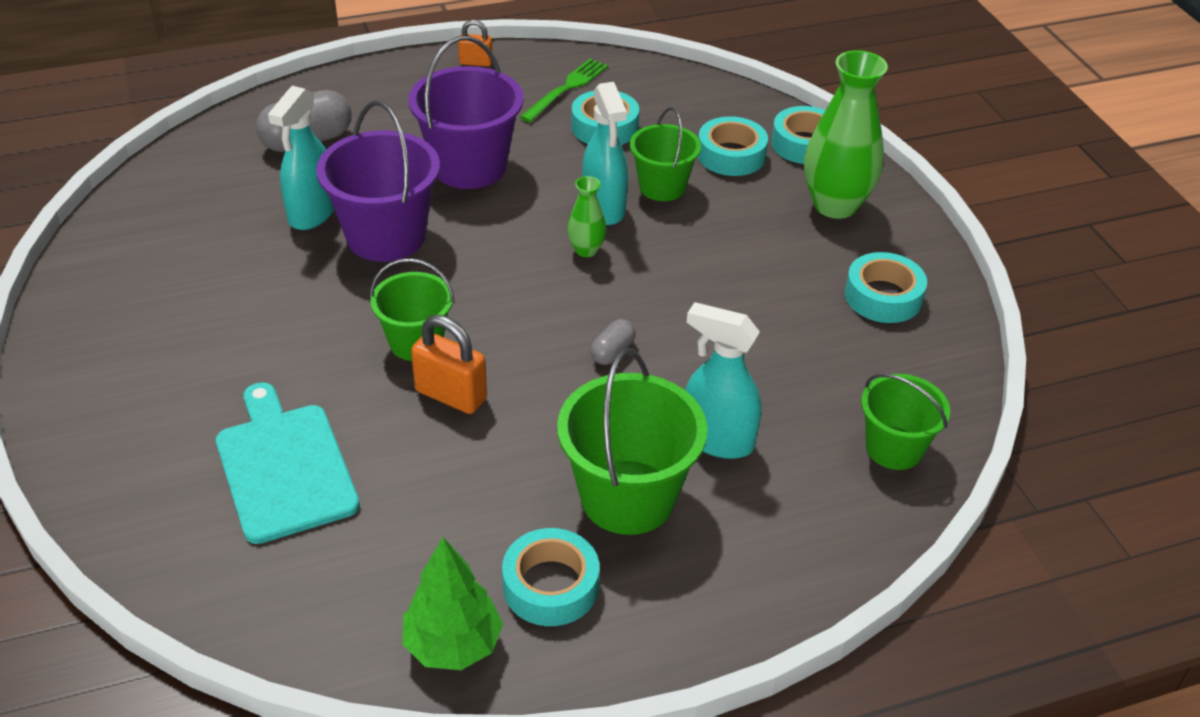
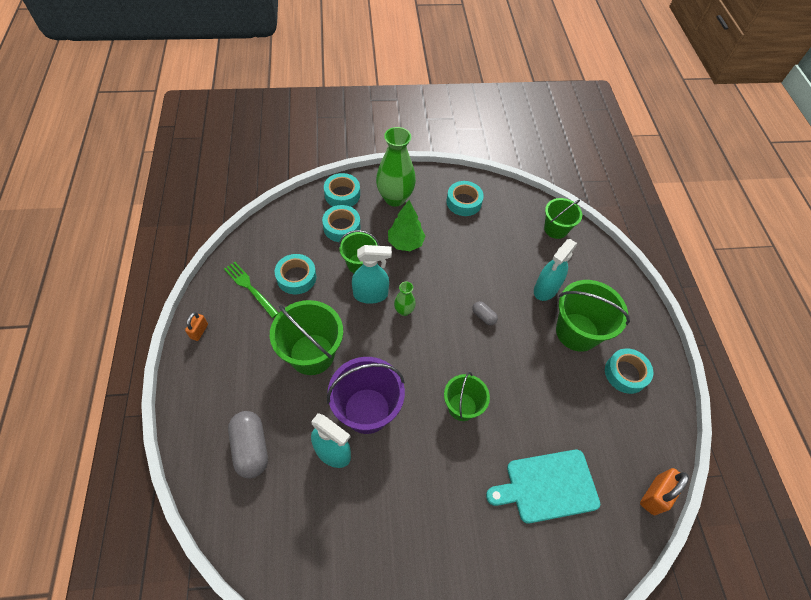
camera: 80 degrees left, 15 degrees up
green tree [402,537,503,670] -> green tree moved to [388,200,425,251]
purple bucket [408,36,524,189] -> green bucket [270,300,343,375]
orange padlock [411,315,487,414] -> orange padlock moved to [640,468,689,515]

